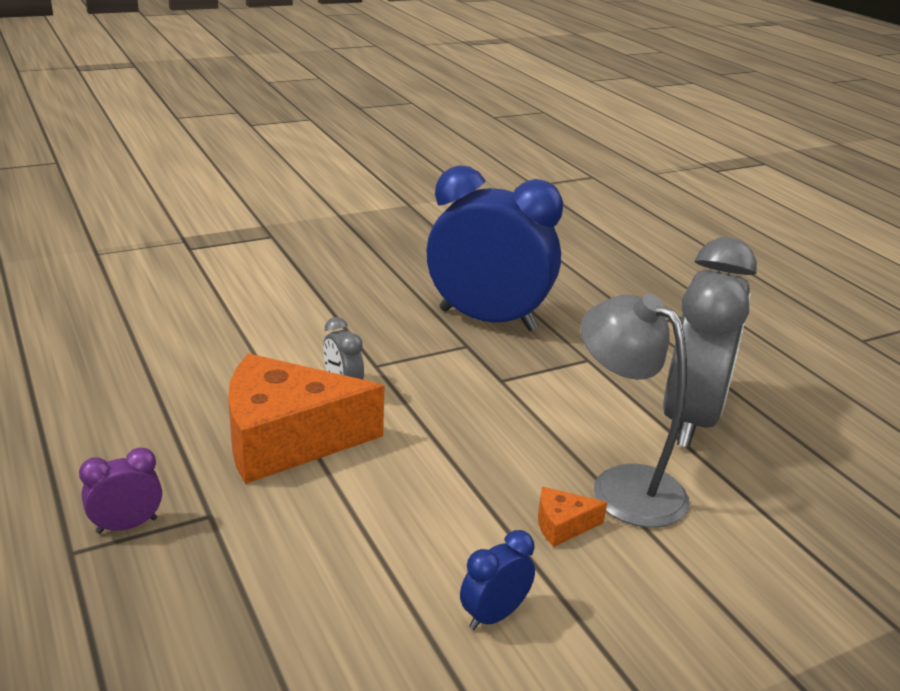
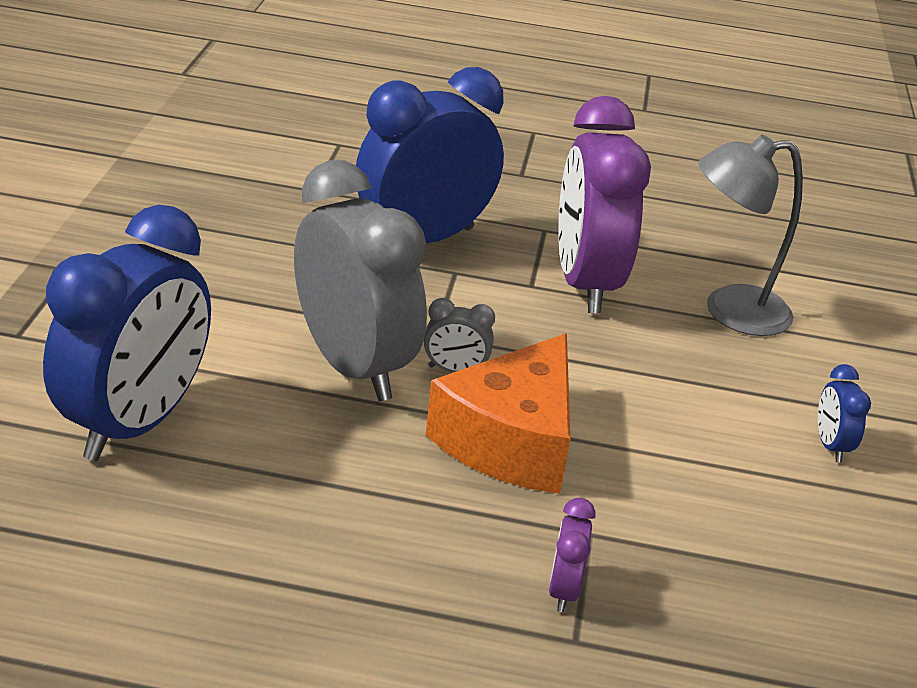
camera: 55 degrees left, 5 degrees up
orange cheese [538,487,607,547] -> none
grey clock [663,237,757,448] -> grey clock moved to [294,160,427,401]
none -> blue clock [43,205,211,461]
none -> purple clock [558,96,651,313]

